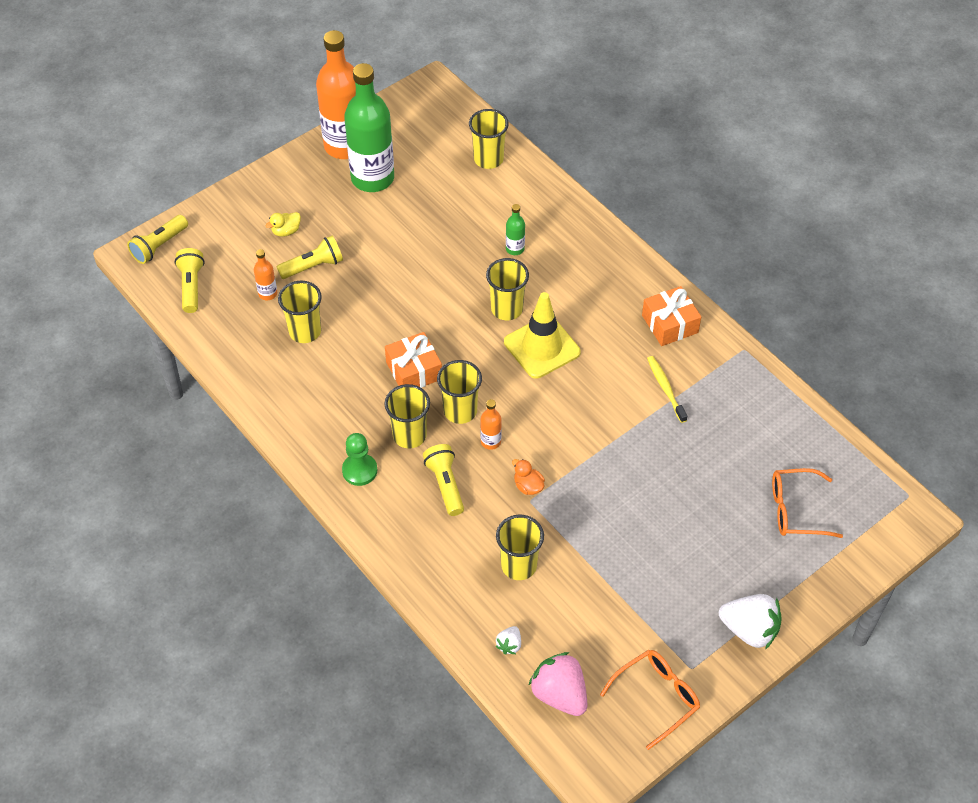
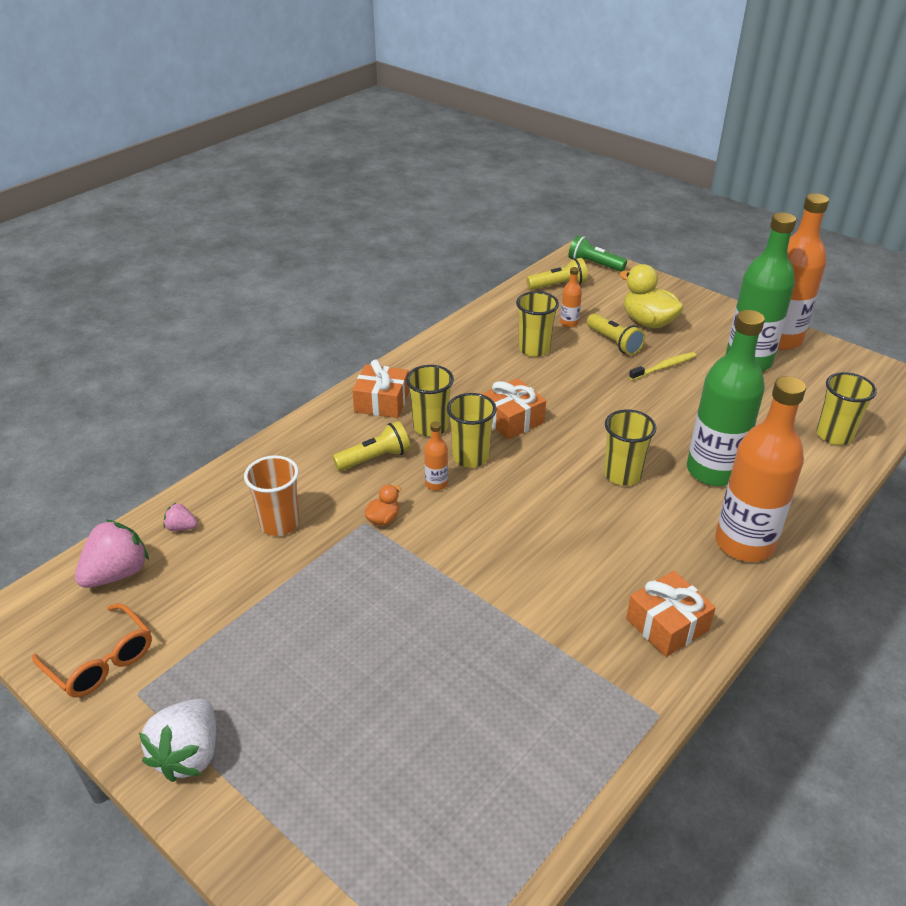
camera: 80 degrees right, 15 degrees down
yellow flashlight [127,215,188,264] -> green flashlight [568,235,627,272]
yellow duck [265,212,301,237] -> yellow duck [620,264,684,328], size x2.01
green pawn [342,433,377,486] -> orange gift [352,359,409,418]
white strawberry [495,626,521,655] -> pink strawberry [163,503,198,531]
yellow cup [496,515,544,580] -> orange cup [244,455,300,536]
yellow traffic cone [504,292,581,379] -> none
green bottle [506,204,525,255] -> green bottle [687,310,765,486], size x2.40
yellow toothbrush [647,356,687,423] -> yellow toothbrush moved to [629,352,696,380]
orange glasses [772,468,843,538] -> none
none -> orange bottle [715,376,806,562]

